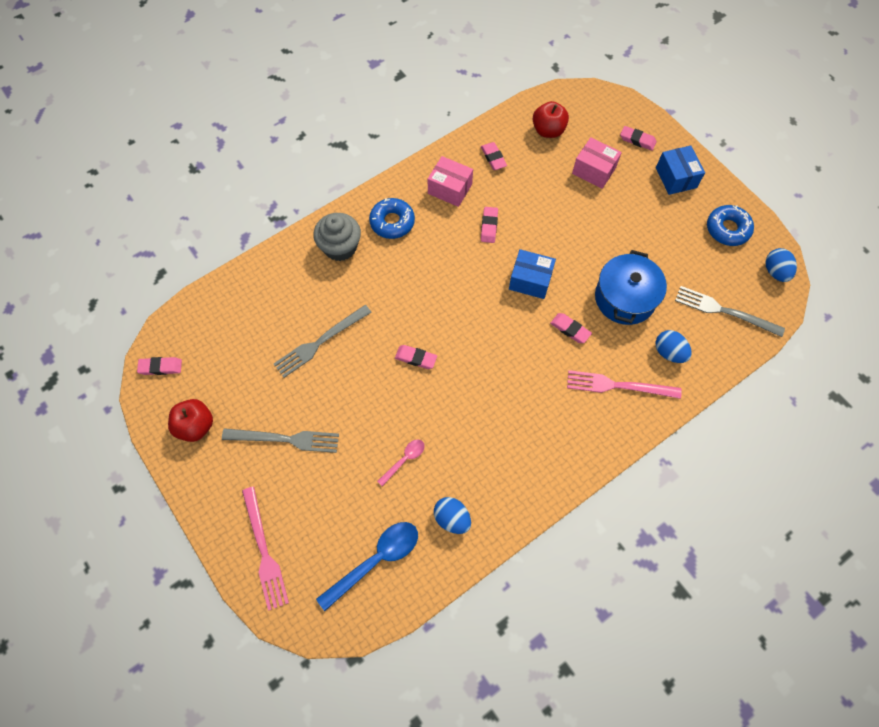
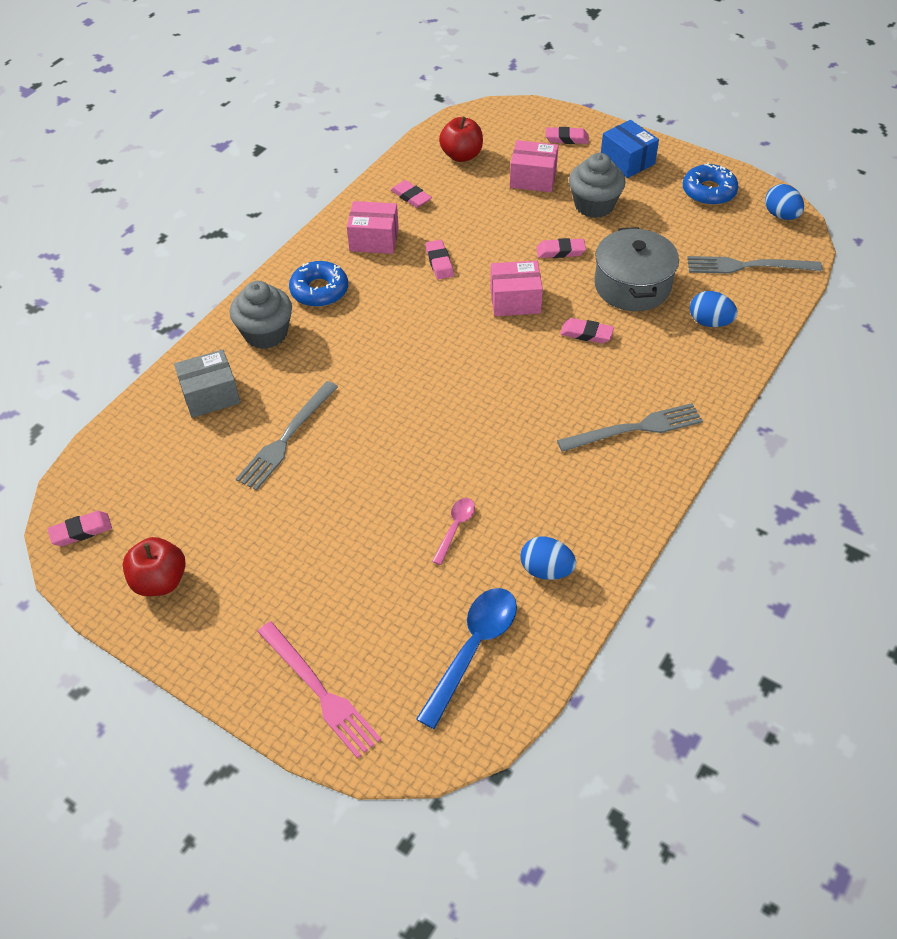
camera: 20 degrees left, 15 degrees down
grey fork [222,428,339,453] -> grey fork moved to [557,403,703,452]
pink eraser [395,345,437,369] -> pink eraser moved to [537,238,586,258]
blue box [509,249,556,299] -> pink box [490,261,543,316]
pink fork [567,370,682,399] -> none
blue pot [595,250,667,325] -> grey pot [594,227,679,311]
none -> grey box [174,349,240,418]
none -> grey cupcake [569,153,626,218]

